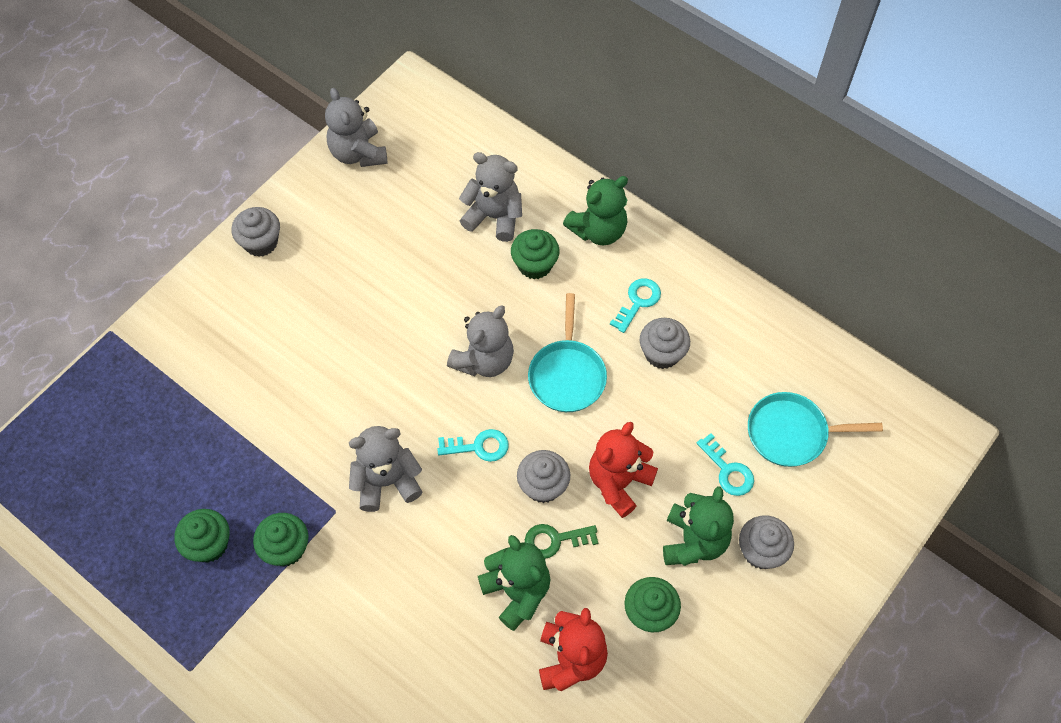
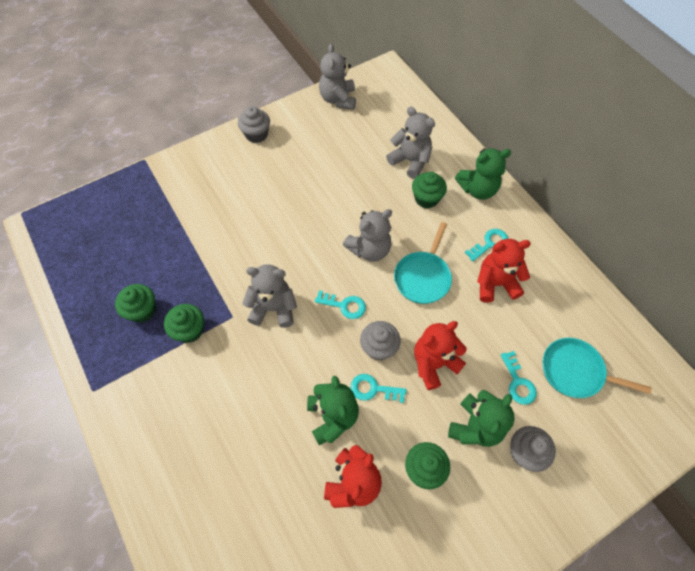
camera: 20 degrees right, 0 degrees up
green key [525,524,598,559] -> turquoise key [351,374,406,403]
grey cupcake [640,318,690,369] -> red teddy bear [477,239,531,303]

